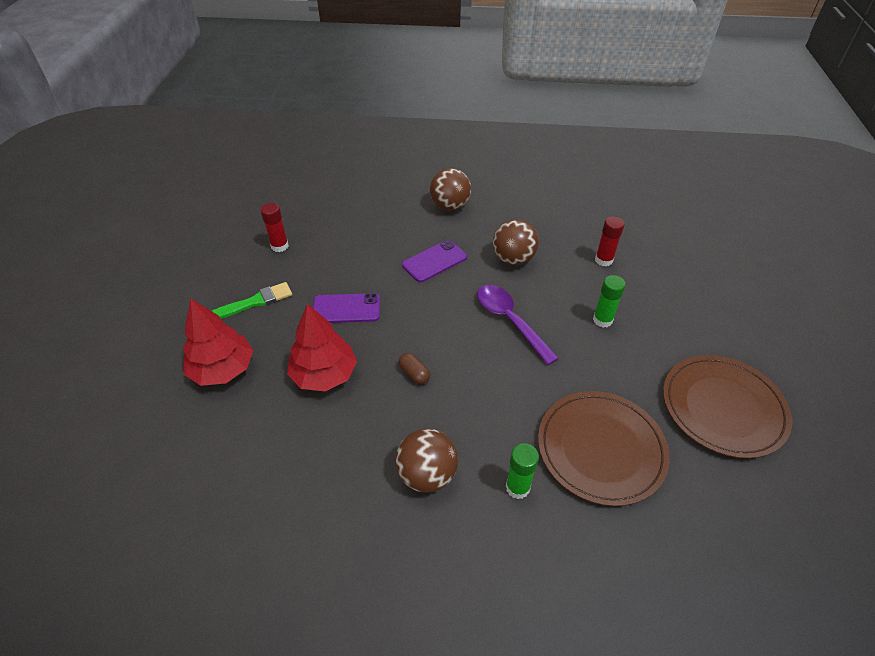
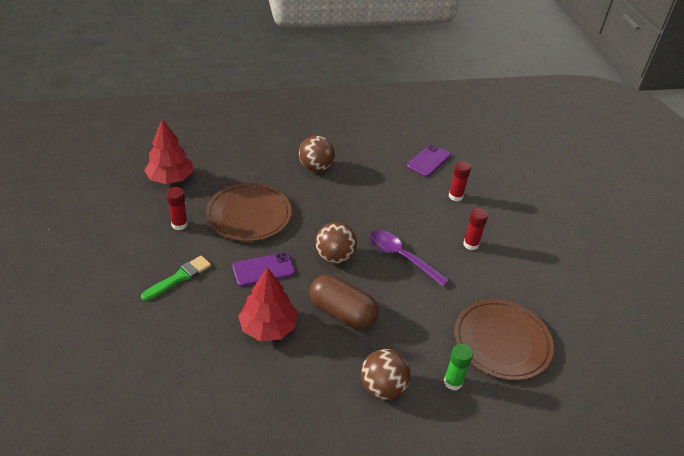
camera: 20 degrees left, 5 degrees down
red tree [183,299,253,386] -> red tree moved to [144,119,193,184]
brown capsule [398,353,430,384] -> brown capsule [309,275,378,329], size x2.27
purple phone [402,240,467,282] -> purple phone moved to [407,144,451,177]
brown ball [493,219,539,265] -> brown ball moved to [315,222,357,264]
green glue stick [593,275,626,328] -> red glue stick [463,208,488,250]
brown plate [663,355,792,459] -> brown plate moved to [206,183,292,241]

